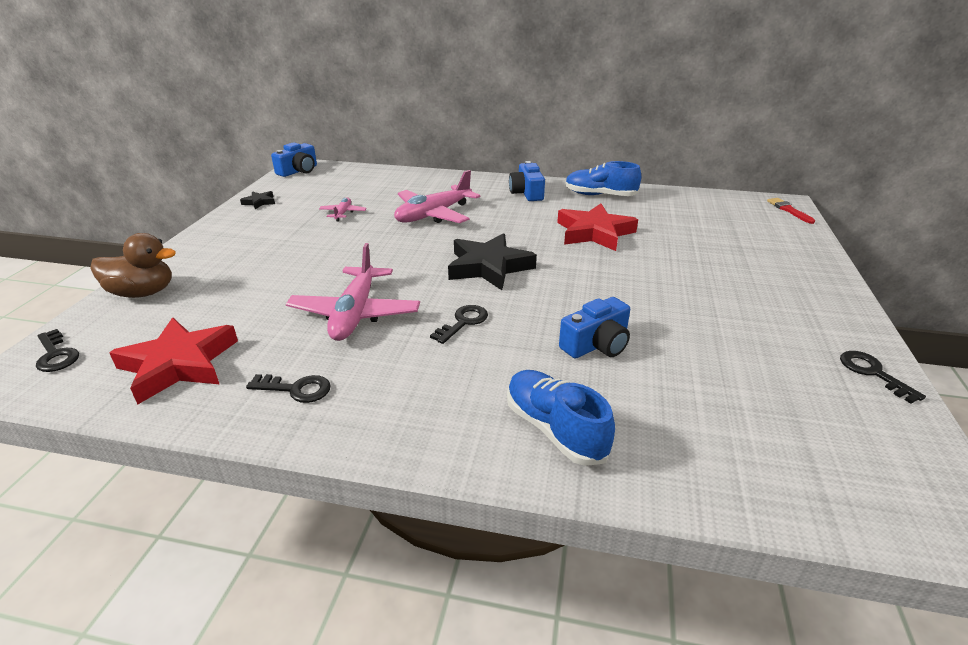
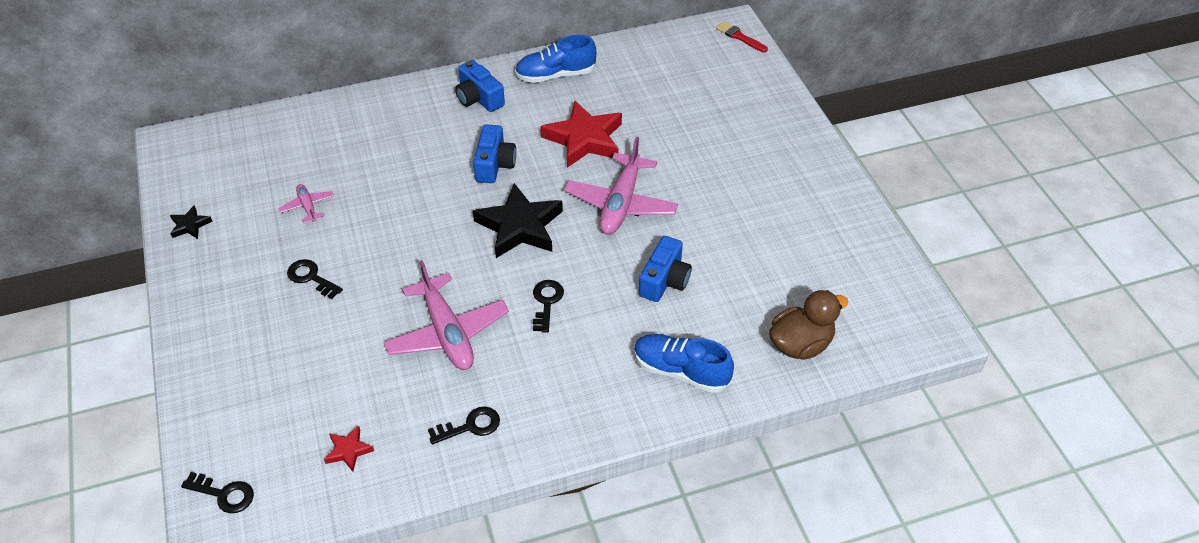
camera: 30 degrees left, 15 degrees up
brown duck [90,233,176,298] -> brown duck moved to [769,290,848,360]
red star [109,318,238,404] -> red star [324,426,374,472], size x0.46
blue camera [271,142,317,177] -> blue camera moved to [473,124,516,183]
pink plane [394,170,480,223] -> pink plane moved to [564,137,678,235]
black key [840,351,926,404] -> black key moved to [287,259,343,299]

